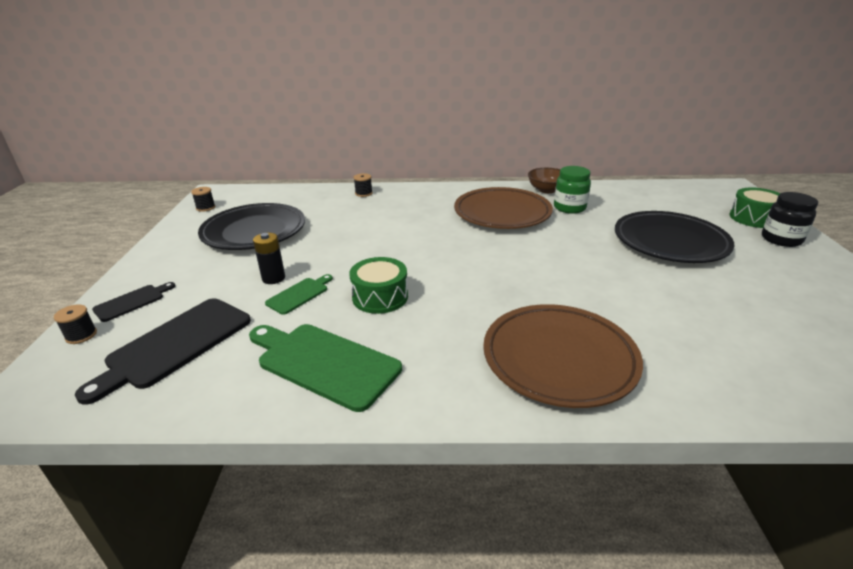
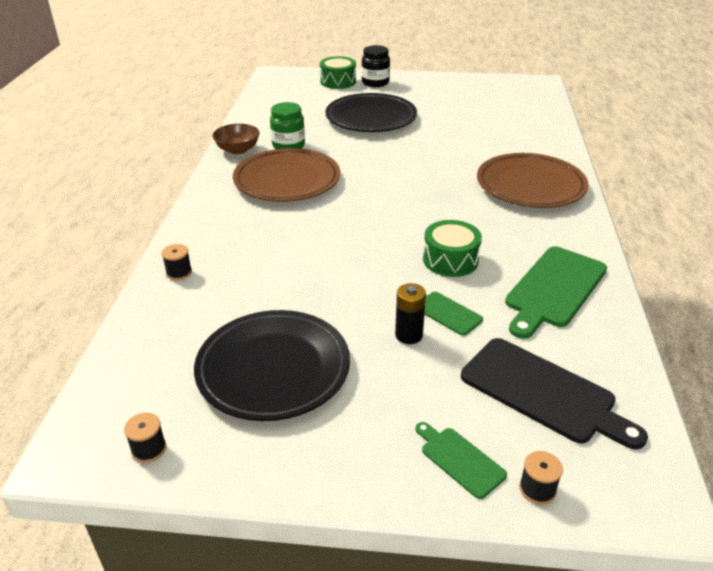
camera: 85 degrees left, 5 degrees up
black cutting board [92,282,175,322] -> green cutting board [415,422,507,499]

